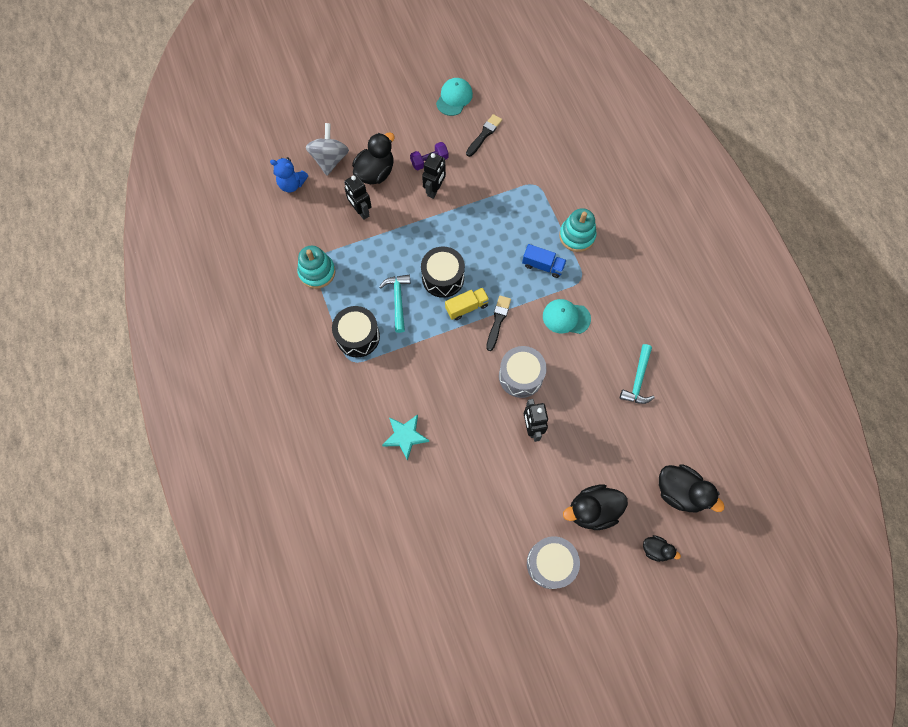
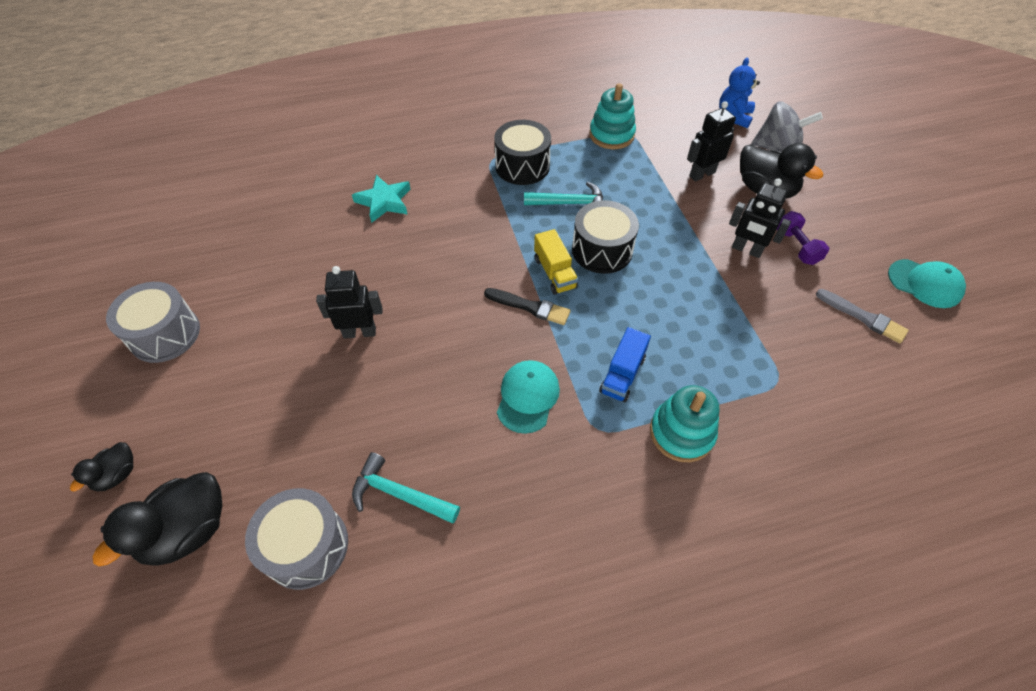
camera: 95 degrees right, 15 degrees down
black brush [466,114,502,157] -> grey brush [816,289,909,343]
grey drum [499,346,547,398] -> grey drum moved to [245,488,348,590]
black duck [563,484,628,530] -> none

